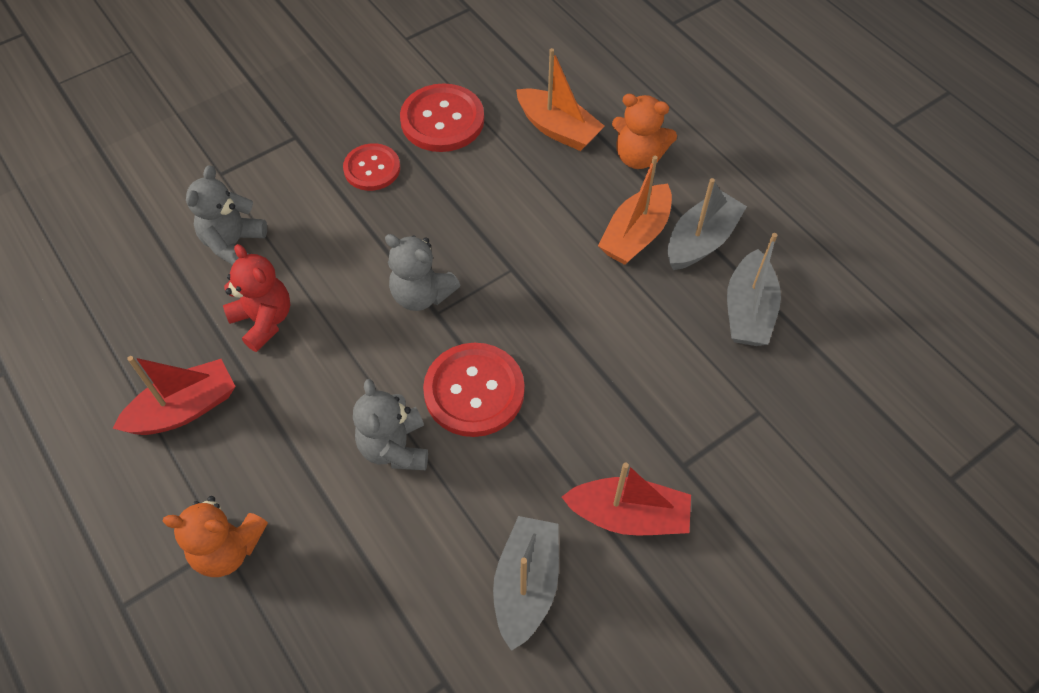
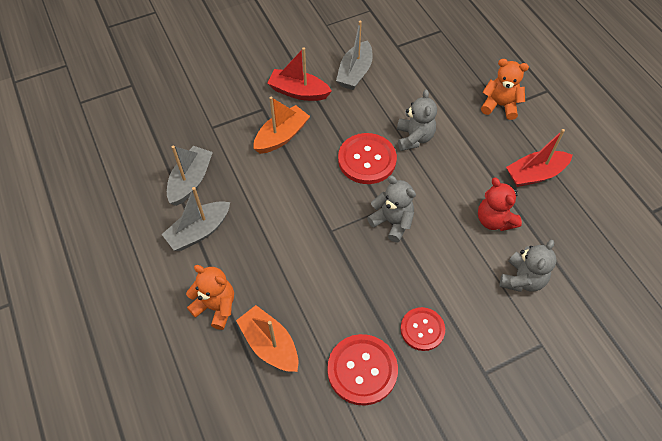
camera: 170 degrees left, 0 degrees up
orange boat [598,156,672,265] -> orange boat moved to [253,96,310,154]

